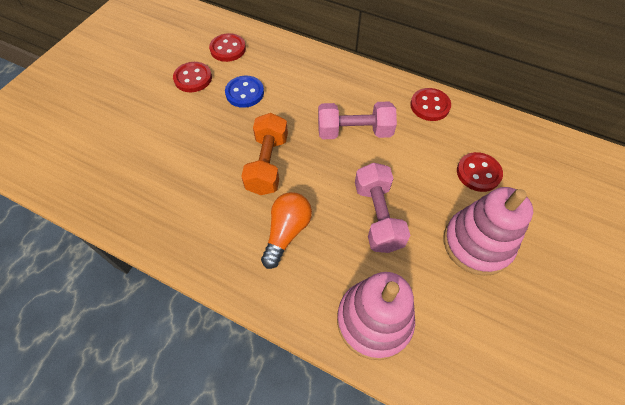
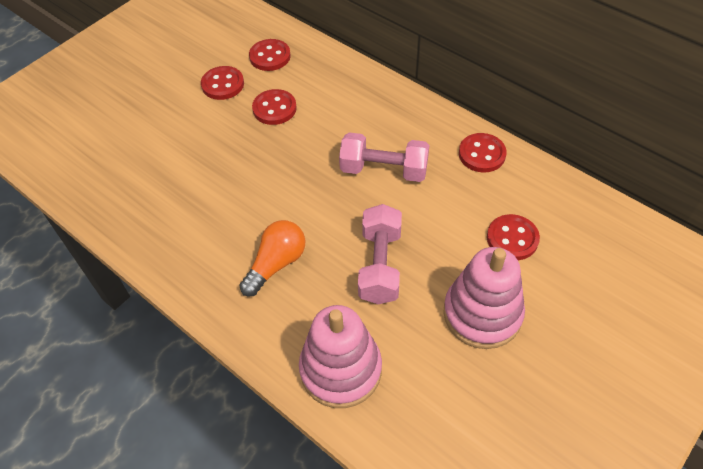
camera: 15 degrees right, 5 degrees down
blue button [225,76,264,108] -> red button [252,89,297,125]
orange dumbbell [241,113,288,195] -> none

